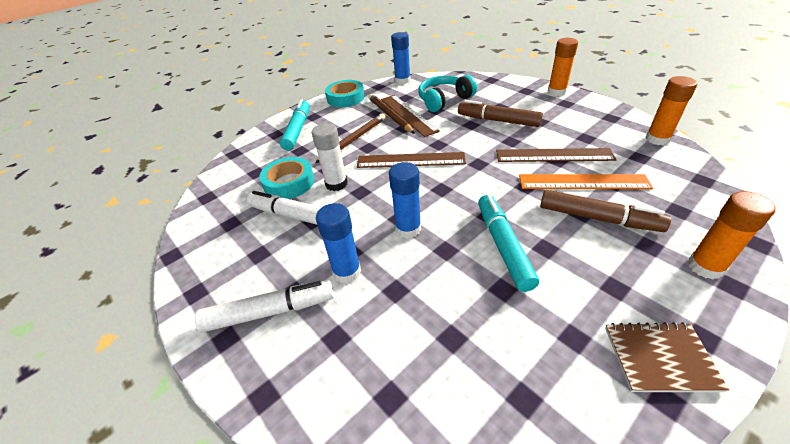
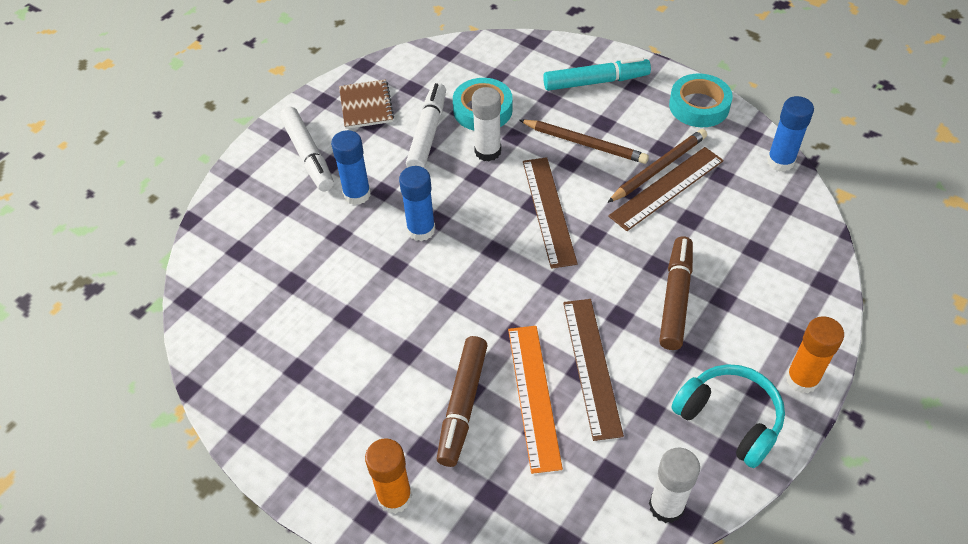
camera: 75 degrees right, 10 degrees up
turquoise headphones [418,75,477,112] -> turquoise headphones moved to [671,364,785,468]
turquoise marker [478,195,539,292] -> none
brown notebook [605,322,729,392] -> brown notebook moved to [339,79,394,129]
orange glue stick [645,76,698,145] -> white glue stick [649,447,700,523]

